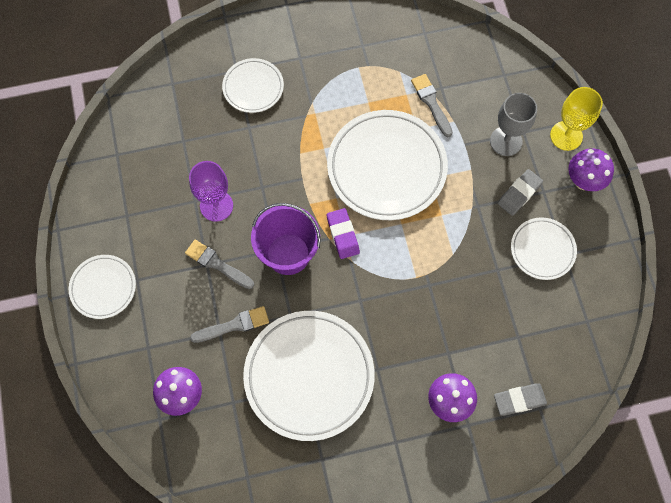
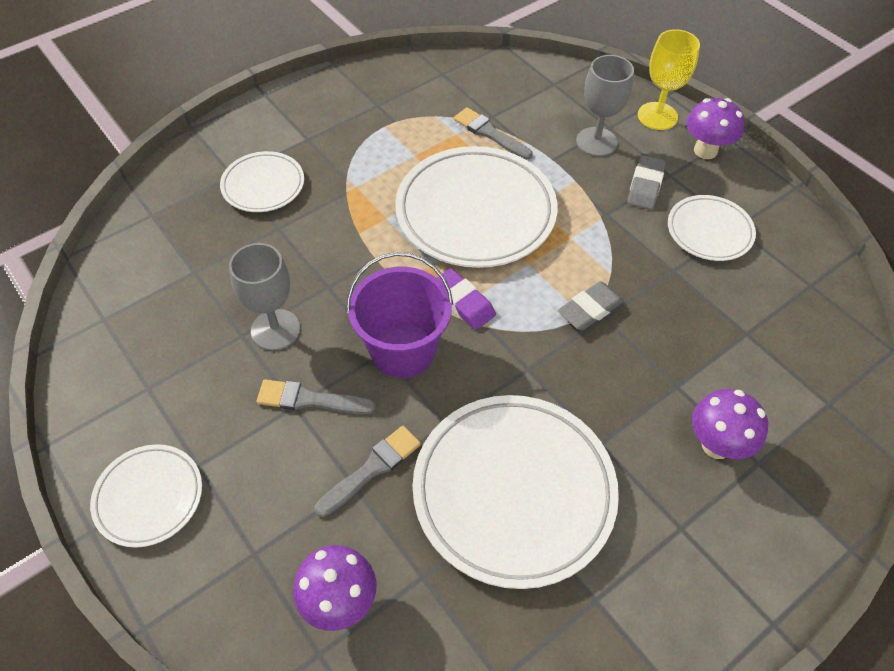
camera: 25 degrees left, 15 degrees down
purple goblet [189,161,233,222] -> grey goblet [229,243,300,351]
grey eraser [494,383,547,416] -> grey eraser moved to [558,281,624,330]

